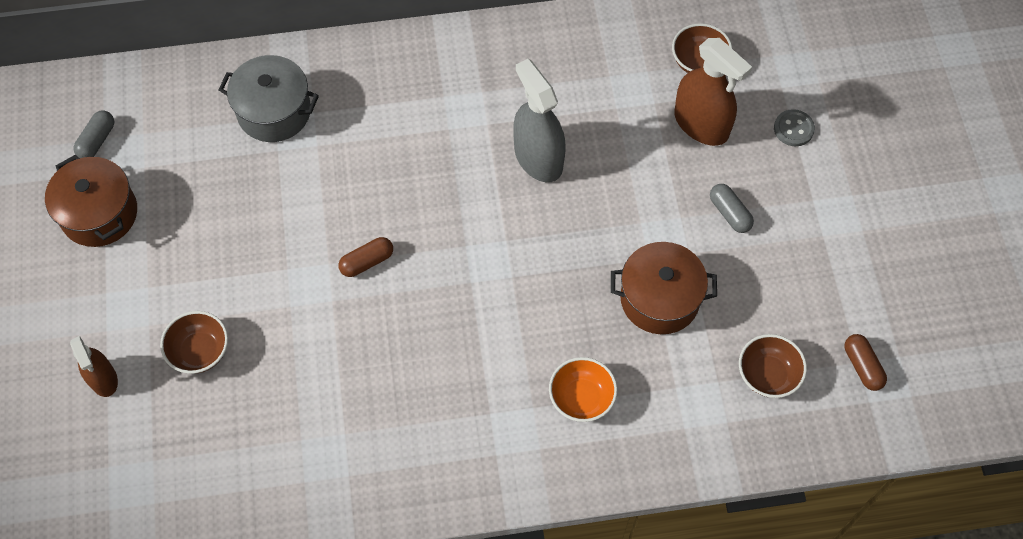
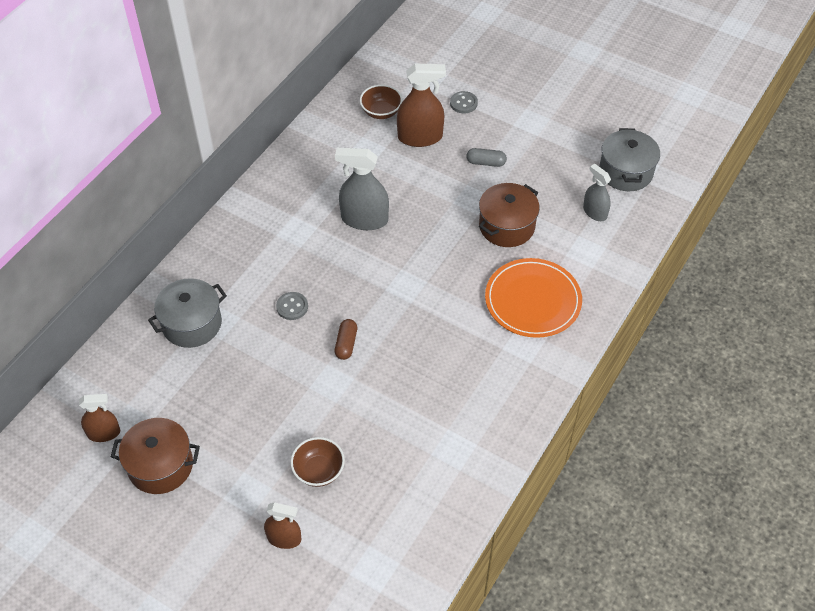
camera: 50 degrees left, 10 degrees down
grey capsule [73,110,114,158] -> brown spray bottle [79,394,120,442]
orange bowl [549,357,617,422] -> orange plate [485,258,582,338]
brown bowl [739,334,807,398] -> grey spray bottle [583,164,611,221]
brown capsule [845,334,887,391] -> grey pot [599,128,660,191]
none -> grey button [276,292,308,320]

